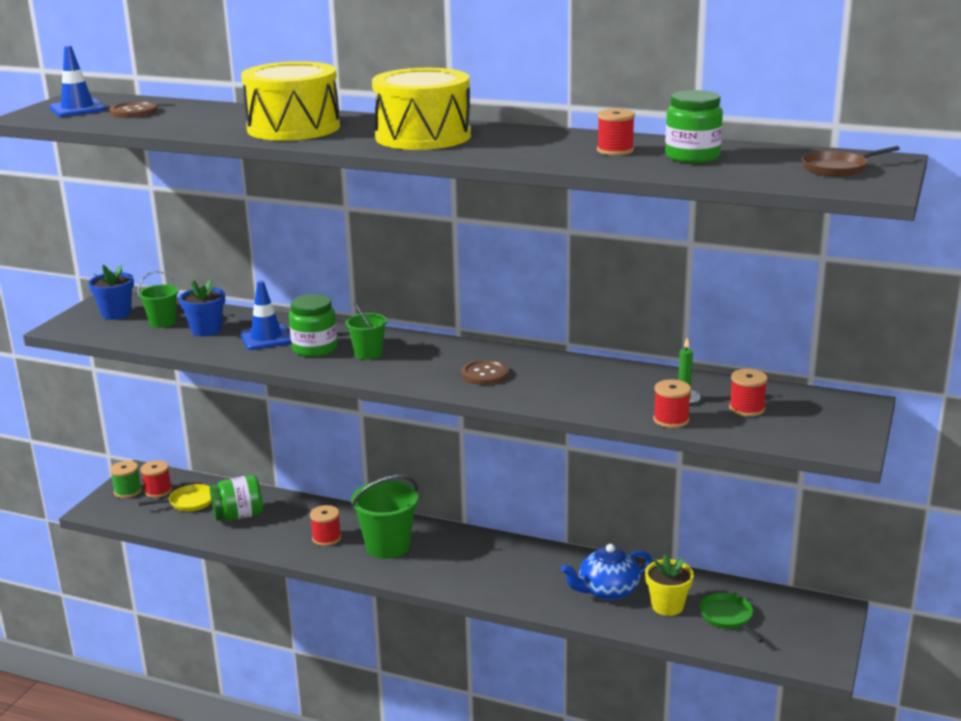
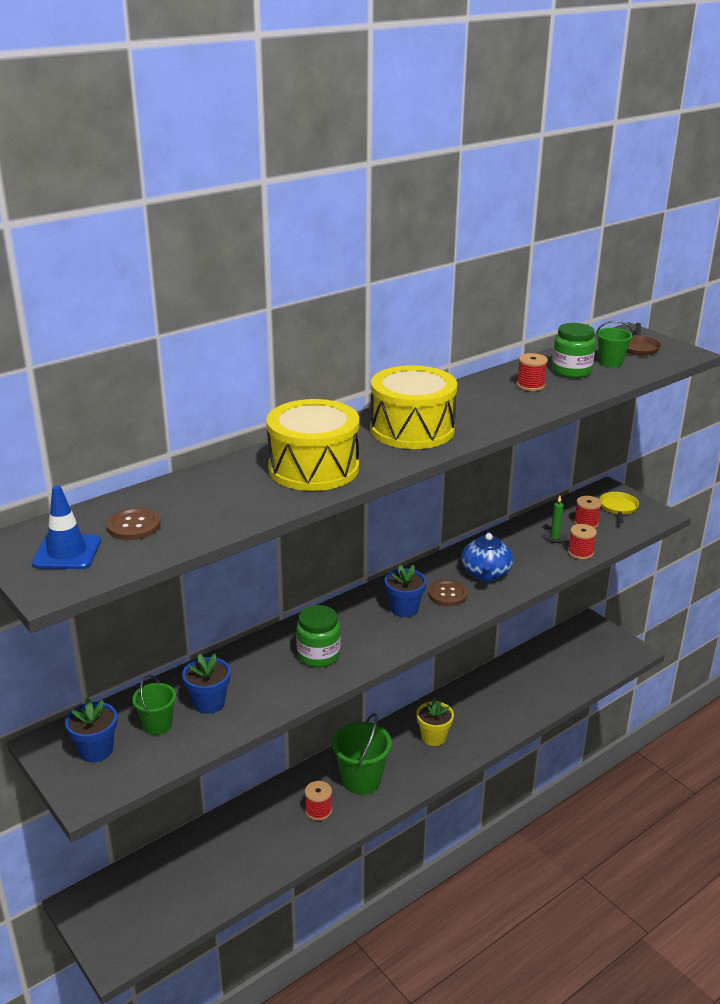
camera: 60 degrees left, 5 degrees up
green spool [110,461,142,498] -> none
yellow pan [138,484,212,511] -> yellow pan moved to [600,492,639,524]
red spool [141,460,172,498] -> none
green jar [210,475,263,521] -> none
blue traffic cone [240,281,291,350] -> none
green bucket [345,303,387,360] -> green bucket moved to [596,321,634,367]
blue teapot [561,544,652,600] -> blue teapot moved to [461,530,513,583]
yellow flower pot [645,554,694,616] -> yellow flower pot moved to [416,698,454,746]
green pan [699,593,764,643] -> none
none -> blue flower pot [384,564,426,617]

